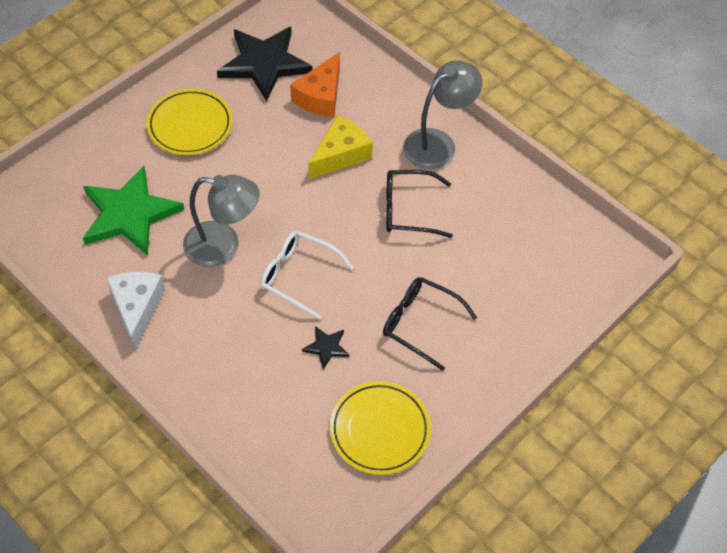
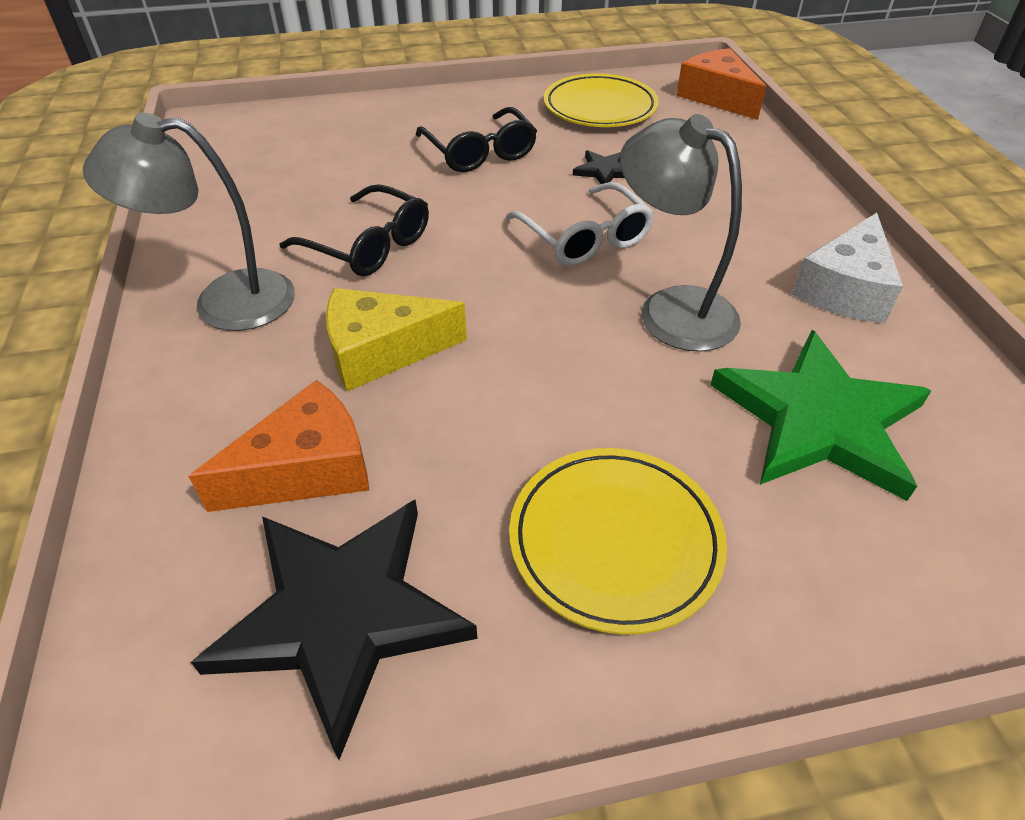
camera: 145 degrees left, 10 degrees down
none -> orange cheese [676,48,766,120]

